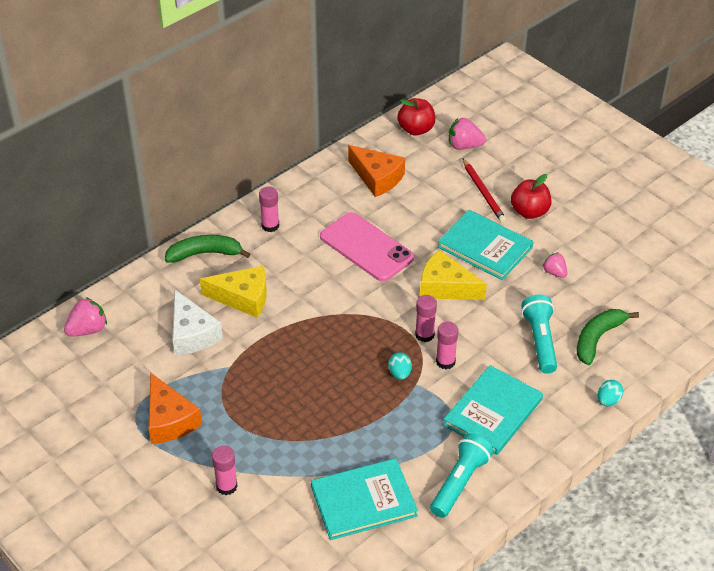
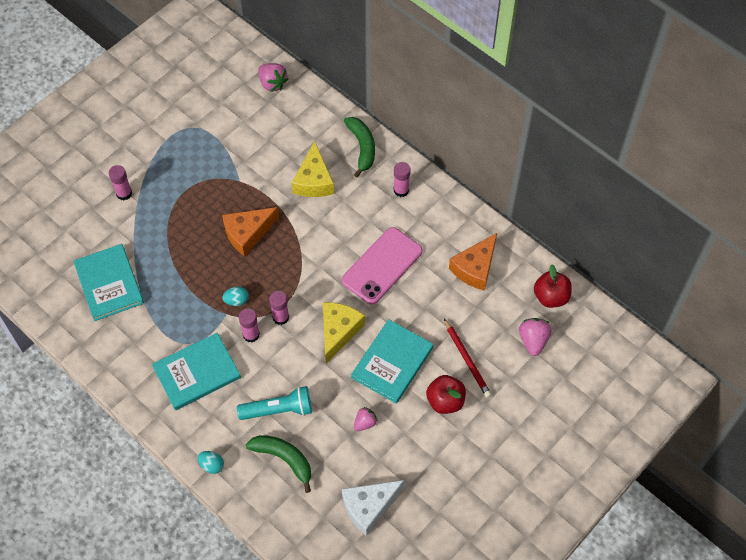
camera: 85 degrees right, 15 degrees up
orange cheese [148,373,202,444] -> orange cheese moved to [222,207,279,256]
white cheese [172,290,223,355] -> white cheese moved to [342,480,404,536]
turquoise flashlight [430,433,493,518] -> none
turquoise book [443,365,543,455] -> turquoise book turned 60 degrees counterclockwise [152,333,241,410]
red pencil [462,158,506,223] -> red pencil turned 90 degrees counterclockwise [444,318,492,398]

